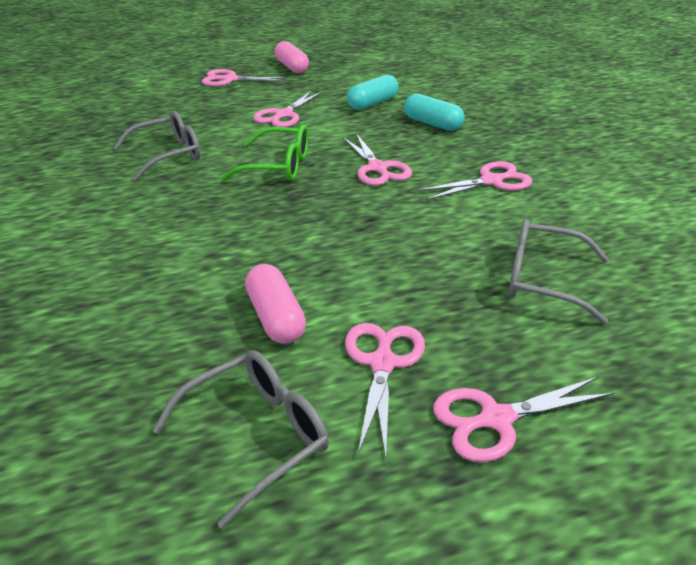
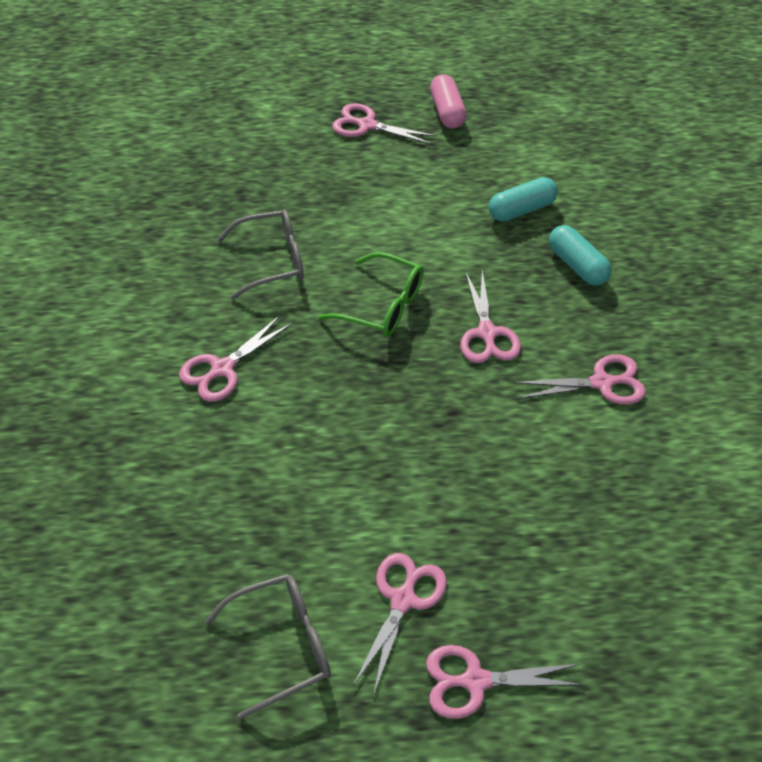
camera: 15 degrees right, 15 degrees up
pink capsule [245,264,306,344] -> none
pink scissors [253,91,323,127] -> pink scissors moved to [179,316,292,402]
grey glasses [508,219,609,324] -> none

